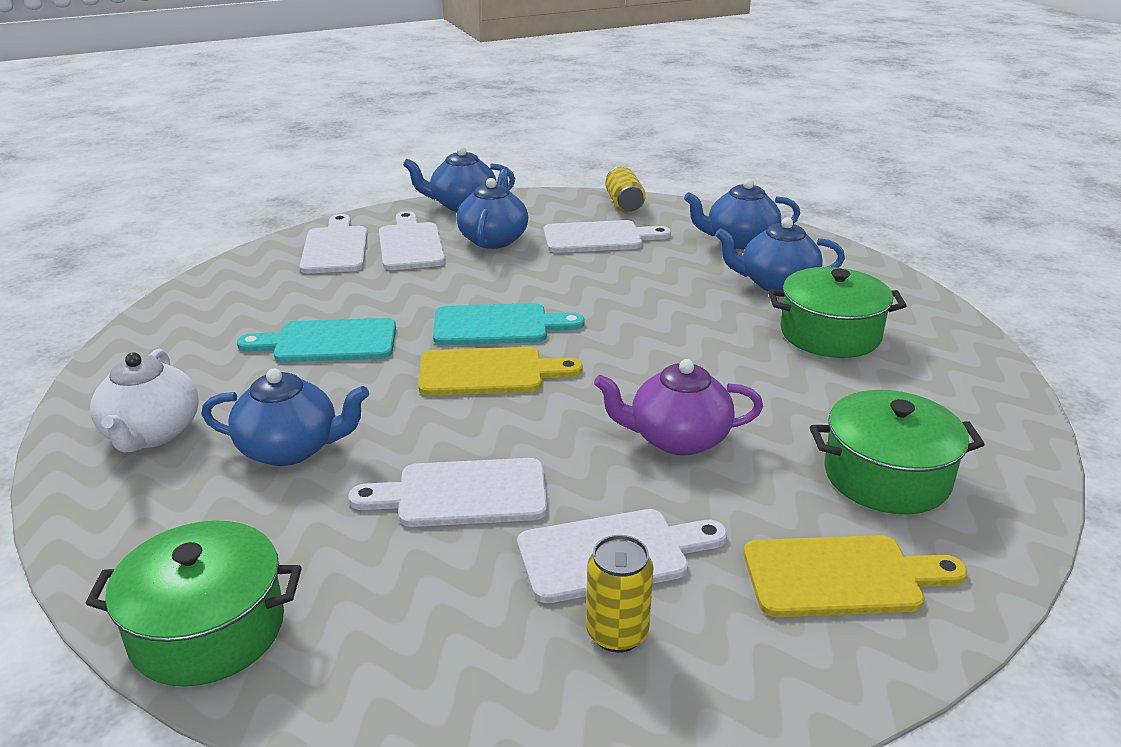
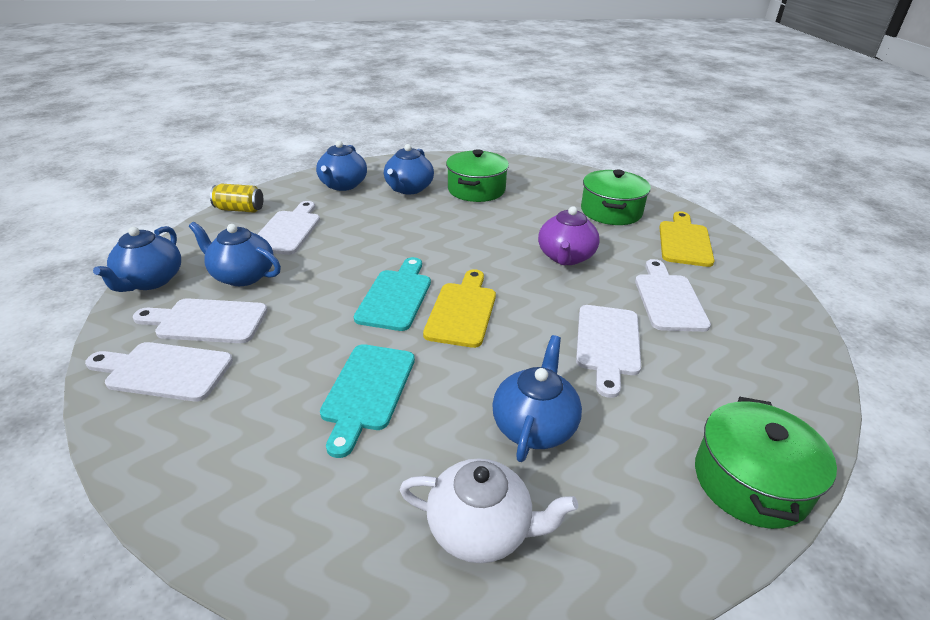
camera: 75 degrees left, 5 degrees up
yellow can [586,535,653,653] -> none

